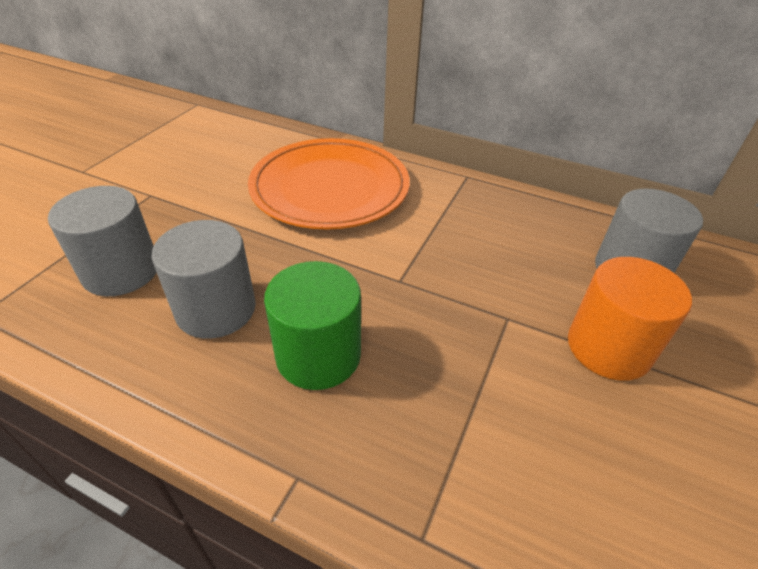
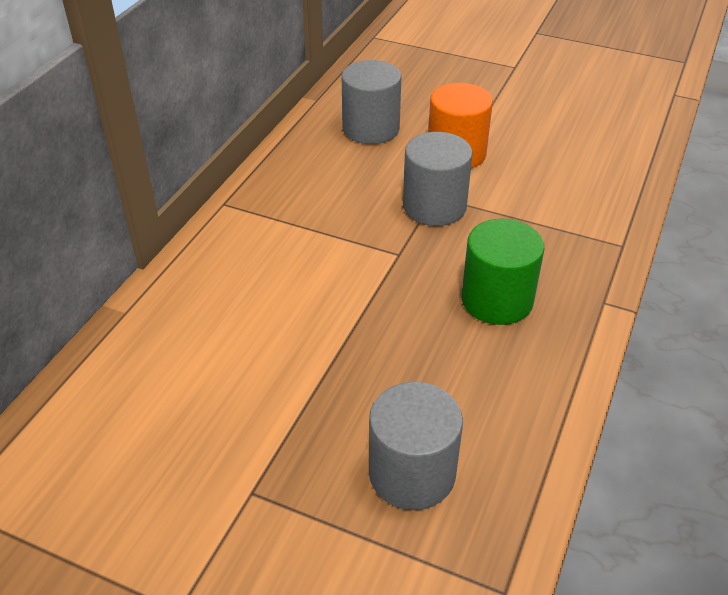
camera: 90 degrees left, 0 degrees up
grey cylinder [151,220,256,339] -> grey cylinder moved to [403,132,473,226]
orange plate [248,138,410,230] -> none

